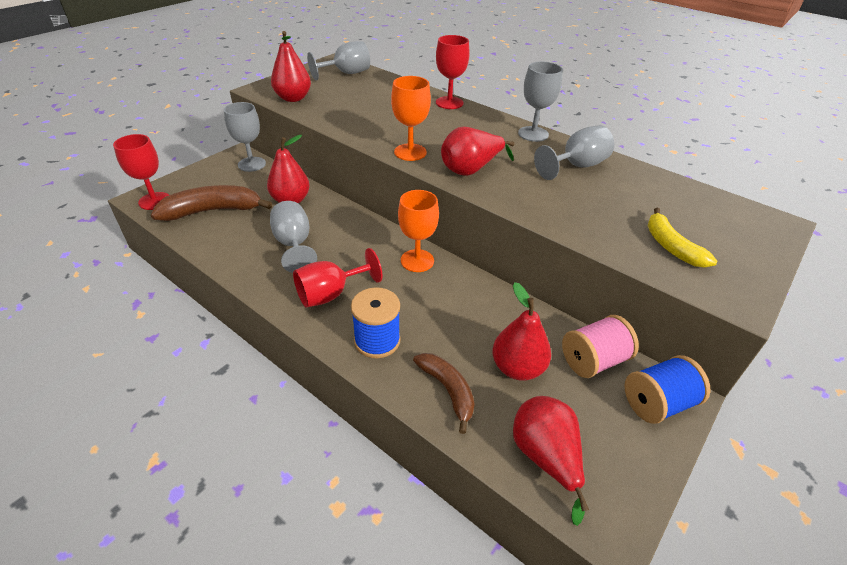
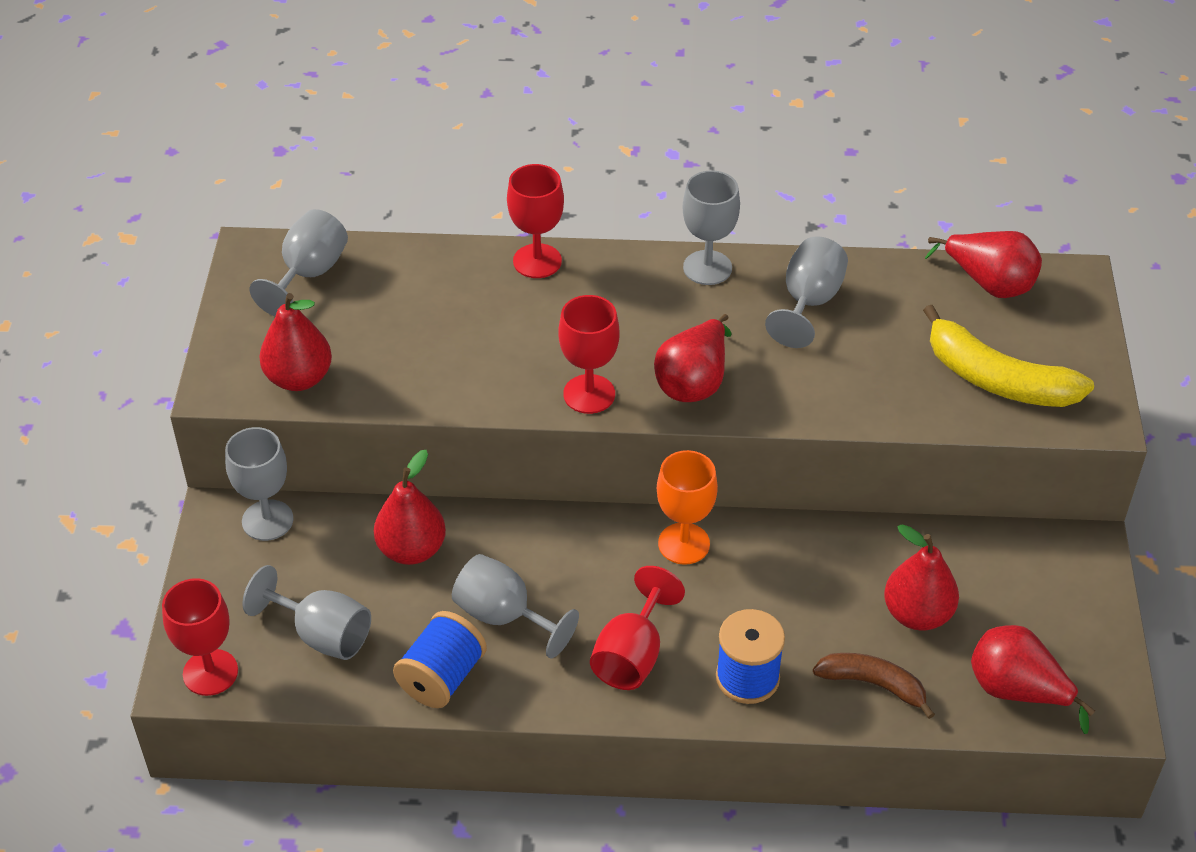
camera: 35 degrees left, 5 degrees up
brown banana [151,185,272,221] -> grey goblet [242,565,371,660]
orange goblet [391,76,431,161] -> red goblet [559,295,619,414]
pink spool [562,315,639,378] -> none
blue spool [624,355,710,424] -> blue spool moved to [393,611,487,708]
yellow banana [647,207,717,268] -> yellow banana [923,305,1094,407], size x1.59
none -> red pear [925,231,1042,298]

